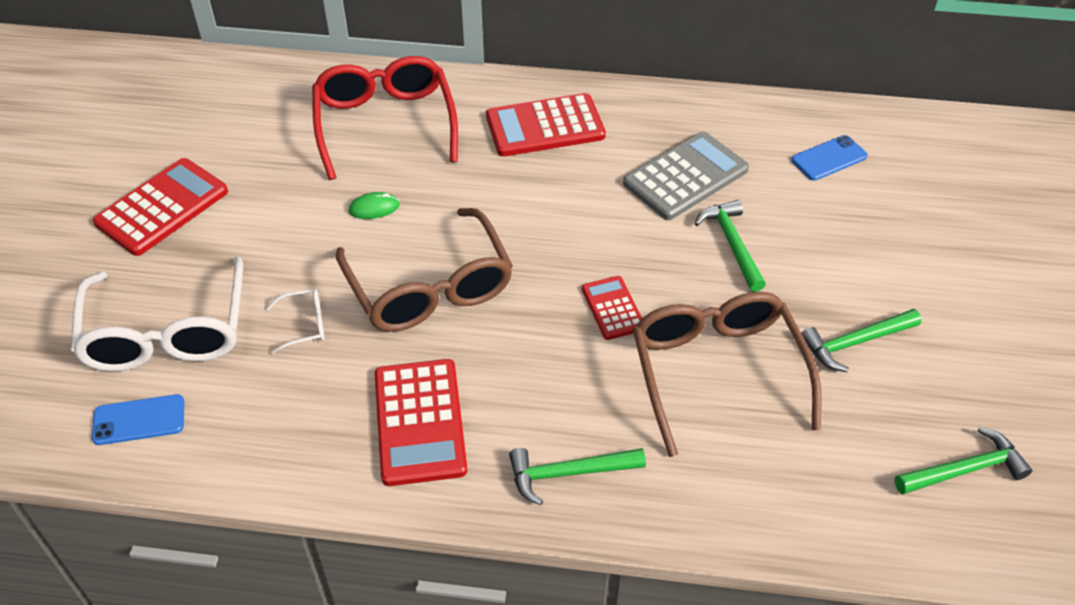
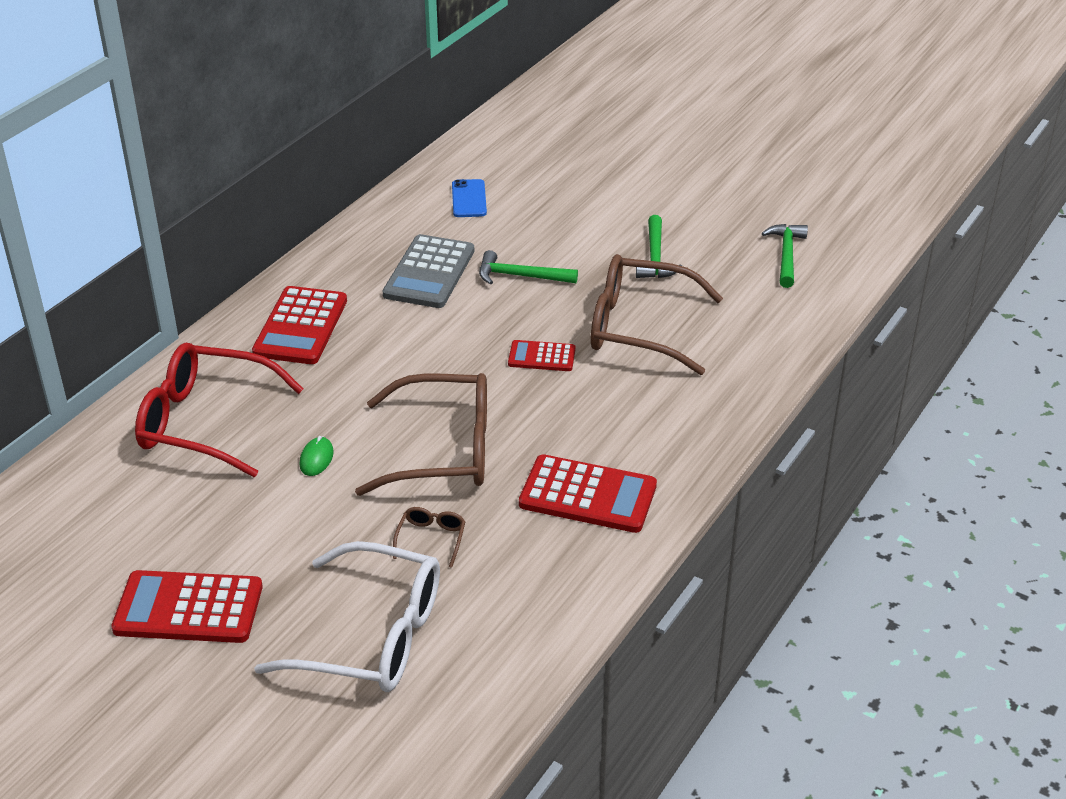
camera: 65 degrees left, 10 degrees down
blue phone [92,394,184,445] -> none
red calculator [93,158,228,256] -> red calculator turned 60 degrees counterclockwise [111,570,263,643]
white glasses [266,289,325,354] -> brown glasses [393,507,466,568]
green hammer [509,448,646,505] -> none
grey calculator [623,132,749,220] -> grey calculator turned 150 degrees counterclockwise [383,234,474,308]

